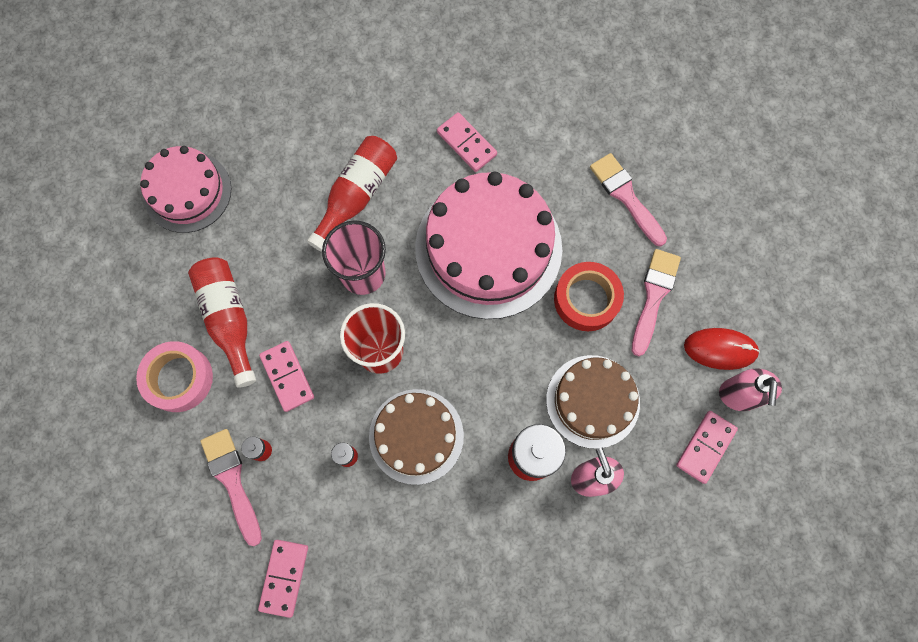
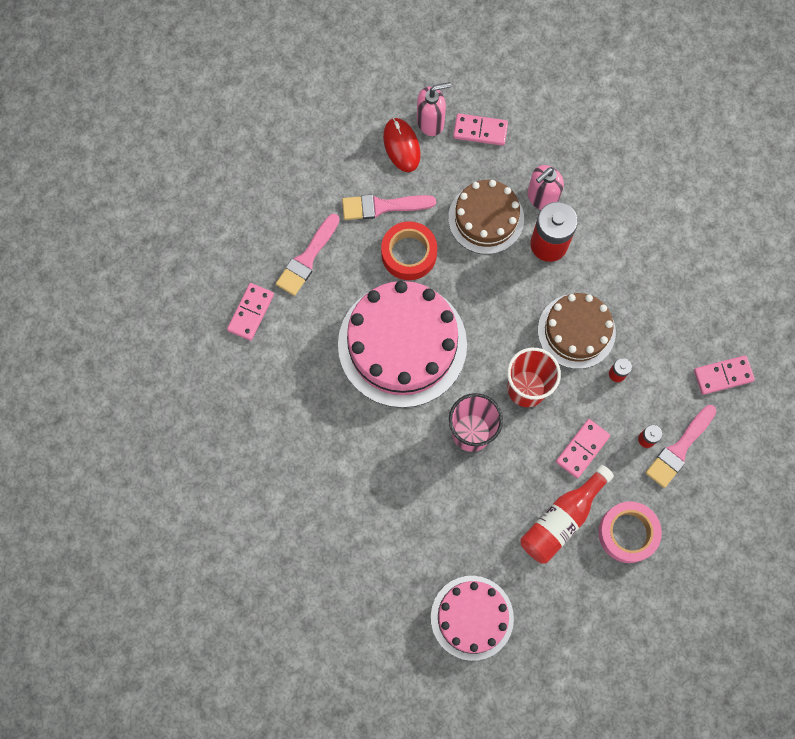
camera: 115 degrees left, 0 degrees up
red bottle [307,136,397,252] -> none
pink domino [437,112,497,172] -> pink domino moved to [227,283,274,341]

